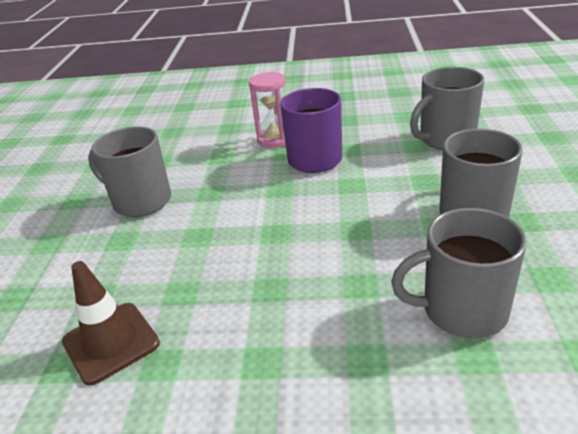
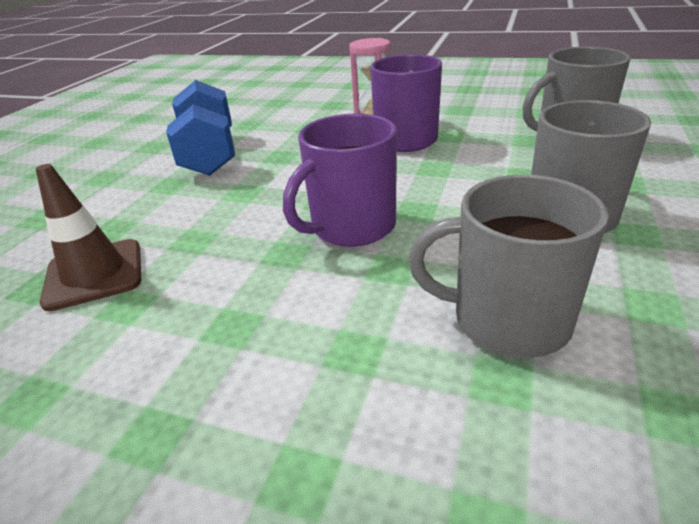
camera: 15 degrees right, 0 degrees up
grey mug [88,126,171,217] -> blue dumbbell [166,80,235,176]
none -> purple mug [283,113,397,247]

